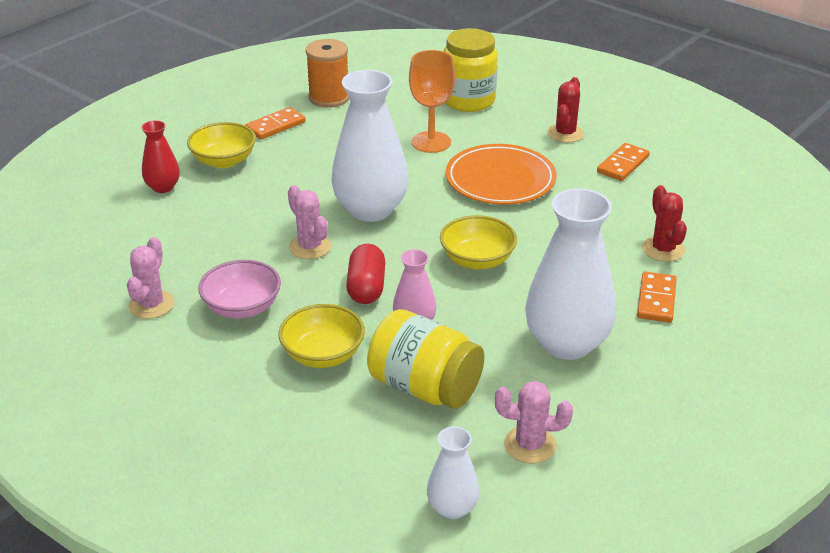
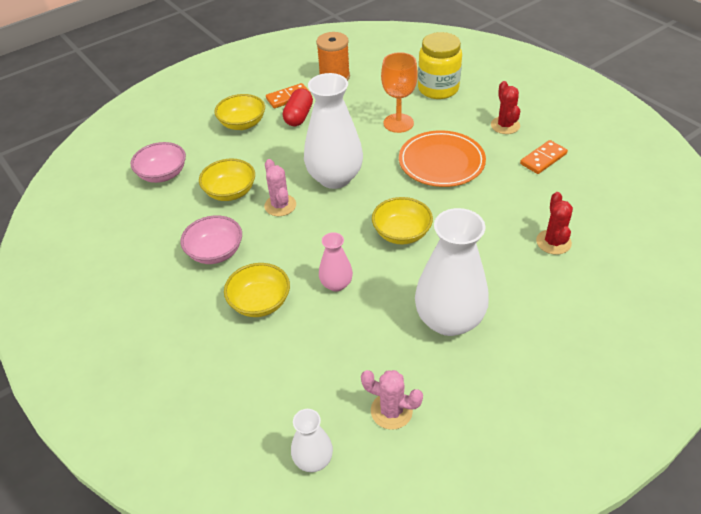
camera: 15 degrees right, 10 degrees up
pink cactus [127,237,174,319] -> none
red vase [141,120,180,193] -> none
red capsule [346,243,385,304] -> red capsule moved to [283,88,313,126]
yellow jar [367,309,484,409] -> none
red cactus [547,77,584,143] -> red cactus turned 45 degrees counterclockwise [491,81,520,134]
orange domino [637,272,677,323] -> none
none -> pink bowl [131,142,186,183]
none -> yellow bowl [199,158,255,201]

